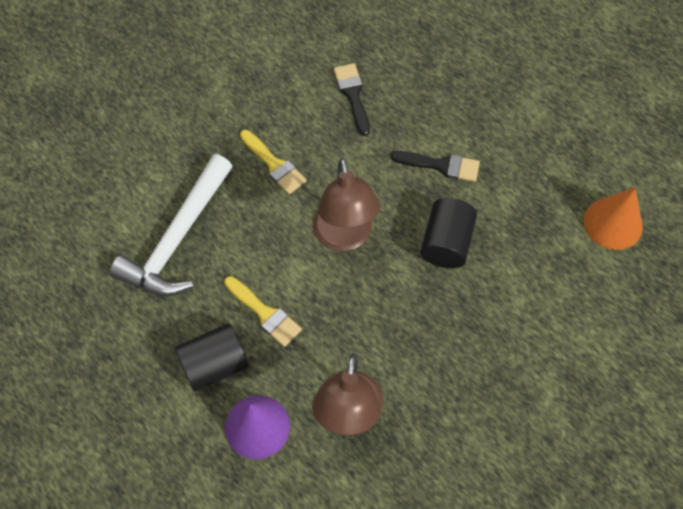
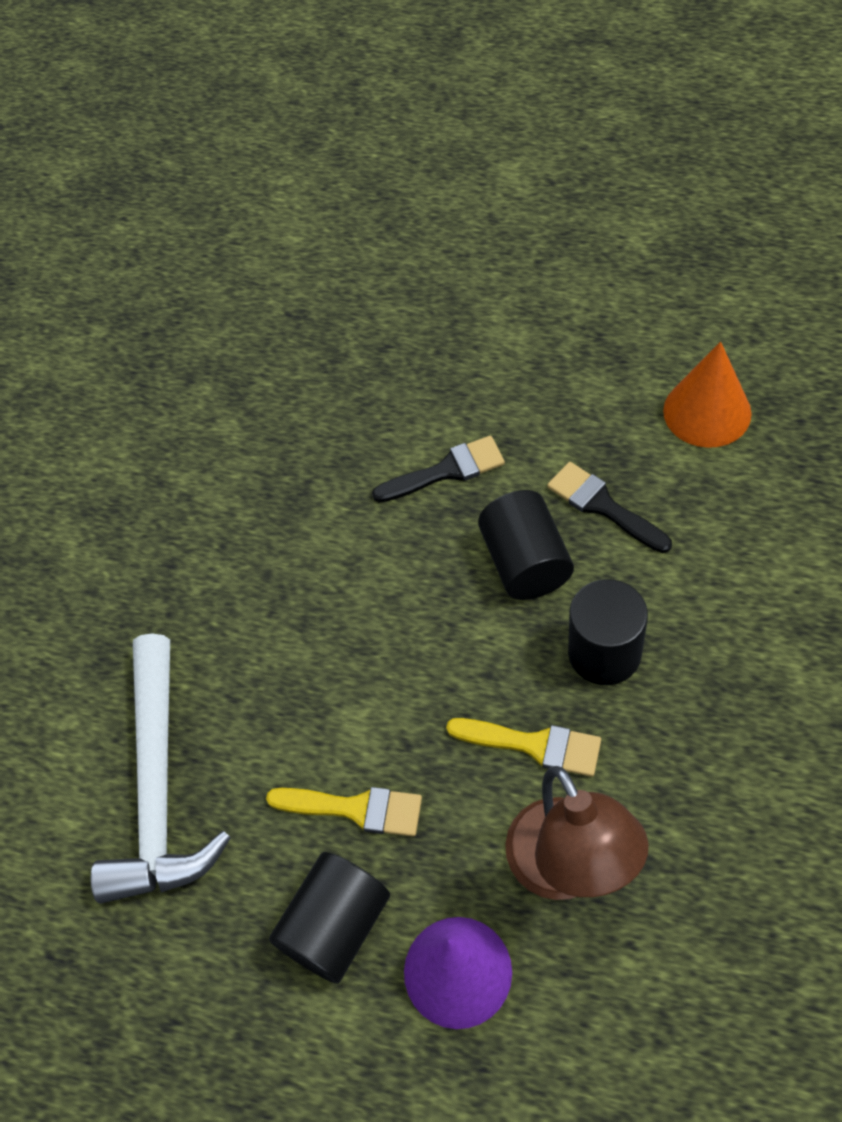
camera: 25 degrees left, 5 degrees down
yellow brush [240,130,307,194] -> yellow brush moved to [446,718,601,777]
brown lamp [313,158,380,251] -> none
black brush [334,63,370,136] -> black brush moved to [547,462,672,553]
none -> black cylinder [568,579,648,685]

